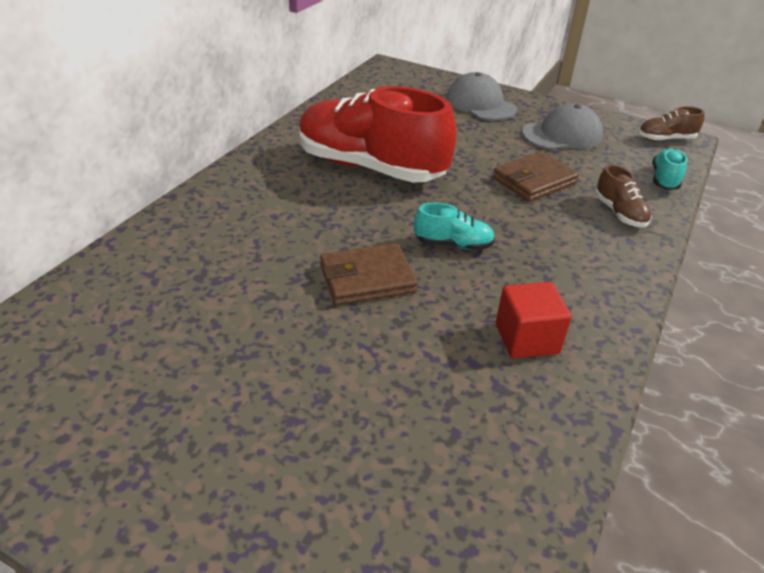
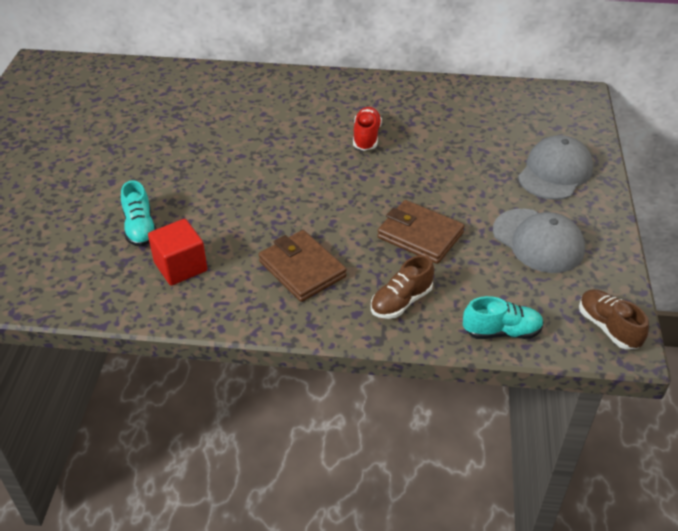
camera: 70 degrees right, 5 degrees up
red shoe [299,86,457,183] -> red shoe [353,107,382,151], size x0.42
brown wallet [320,243,418,305] -> brown wallet moved to [259,230,347,302]
turquoise shoe [414,203,495,250] -> turquoise shoe moved to [121,180,156,247]

